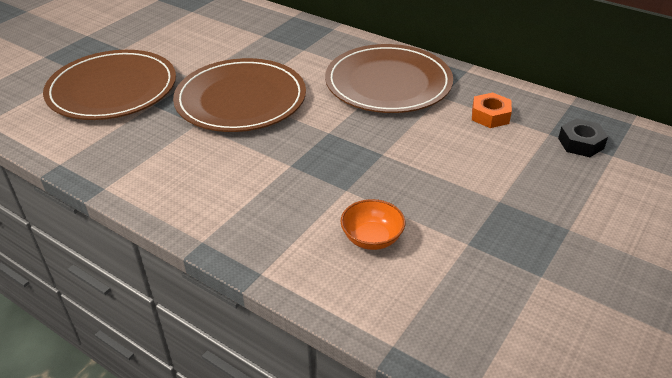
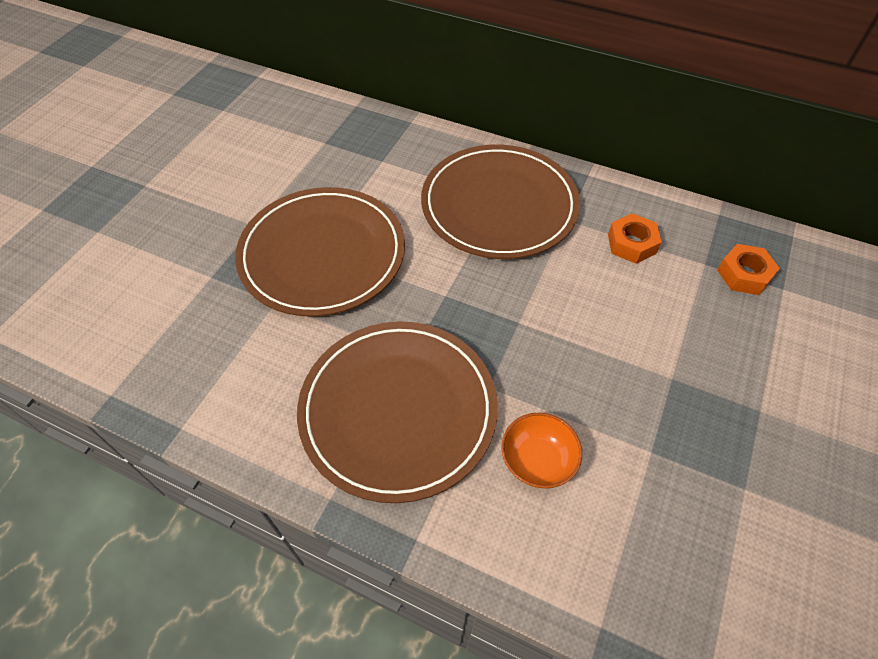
camera: 10 degrees left, 15 degrees up
brown plate [43,50,176,120] -> brown plate moved to [297,321,498,503]
black nut [558,119,608,157] -> orange nut [717,244,780,295]

